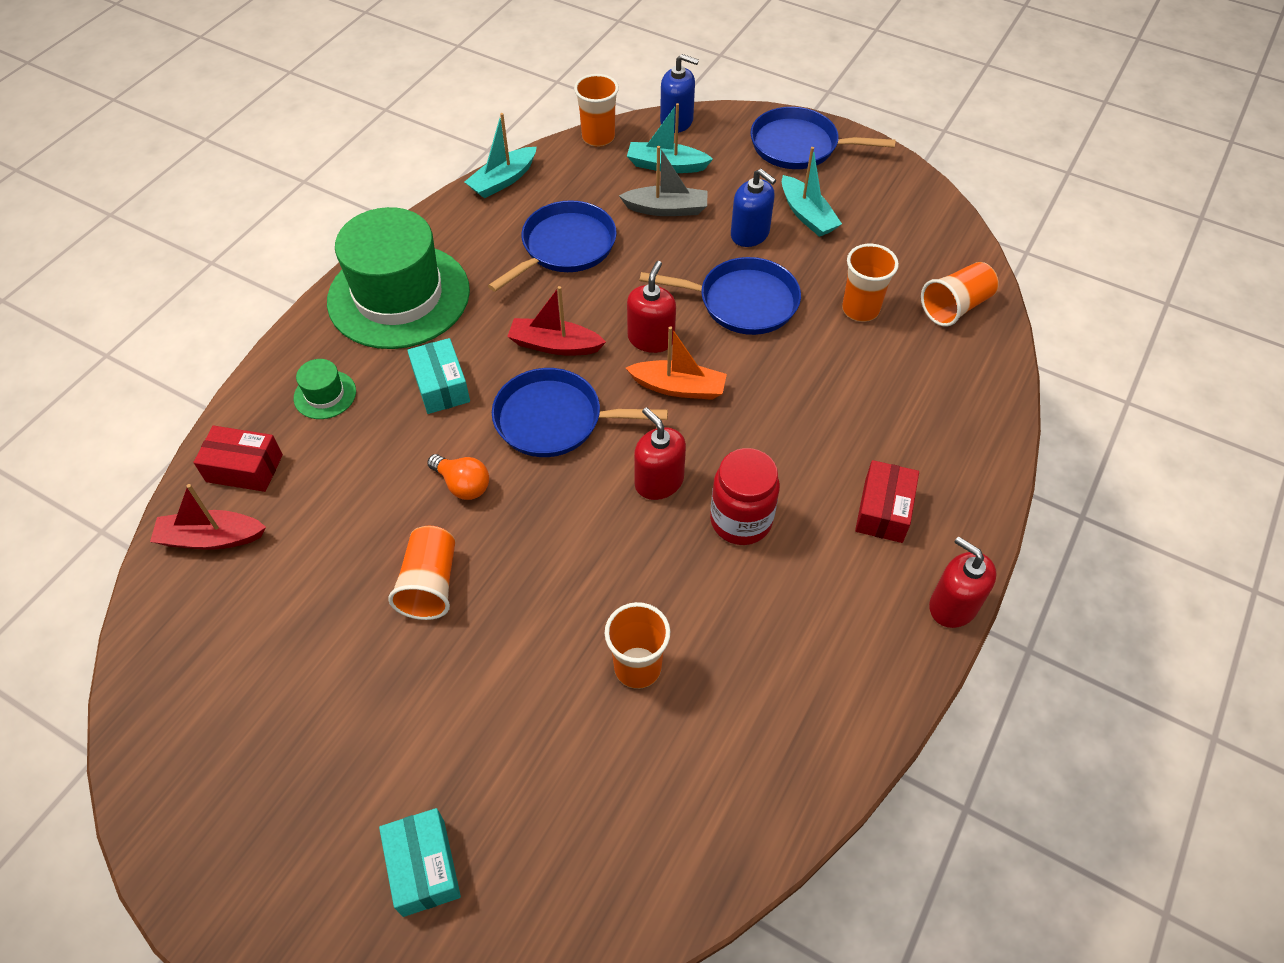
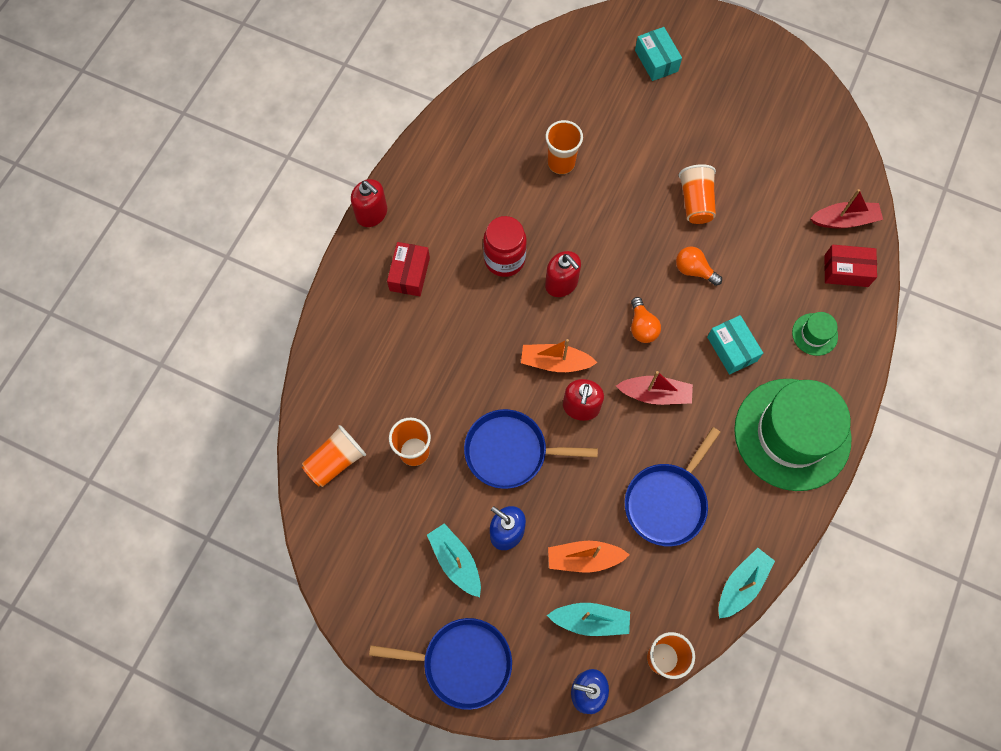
camera: 175 degrees right, 15 degrees up
blue pan [492,368,668,457] -> orange light bulb [631,297,661,343]
grey boat [619,146,707,216] -> orange boat [548,541,630,572]

